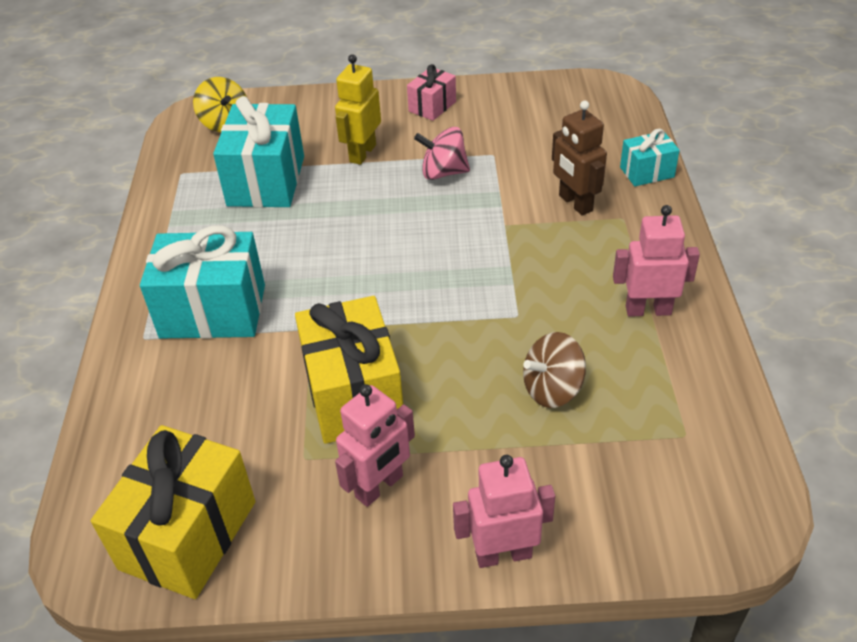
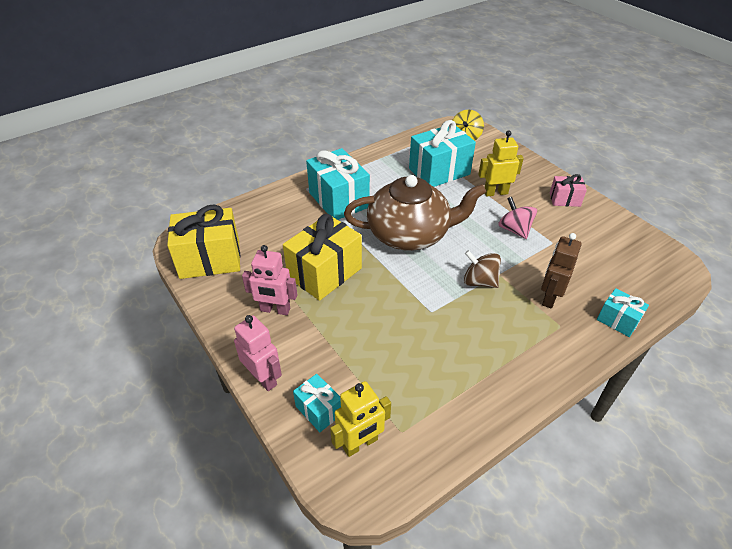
camera: 55 degrees right, 0 degrees up
brown spinning top [523,332,586,408] -> brown spinning top moved to [464,250,501,288]
pink robot [613,205,700,317] -> none
none -> turquoise gift [293,374,341,432]
none -> yellow robot [330,381,391,457]
none -> brown teapot [344,175,486,251]

